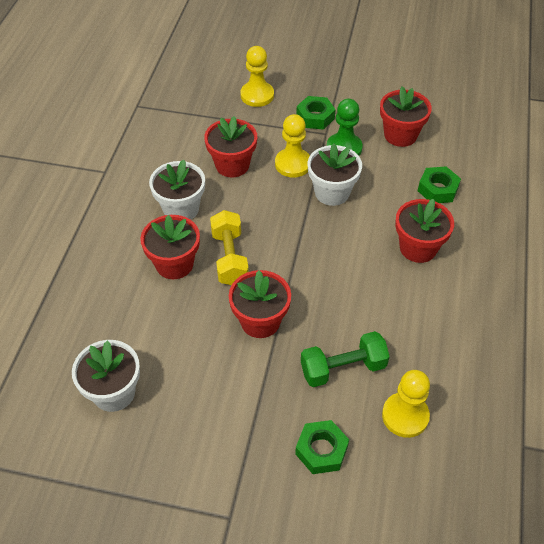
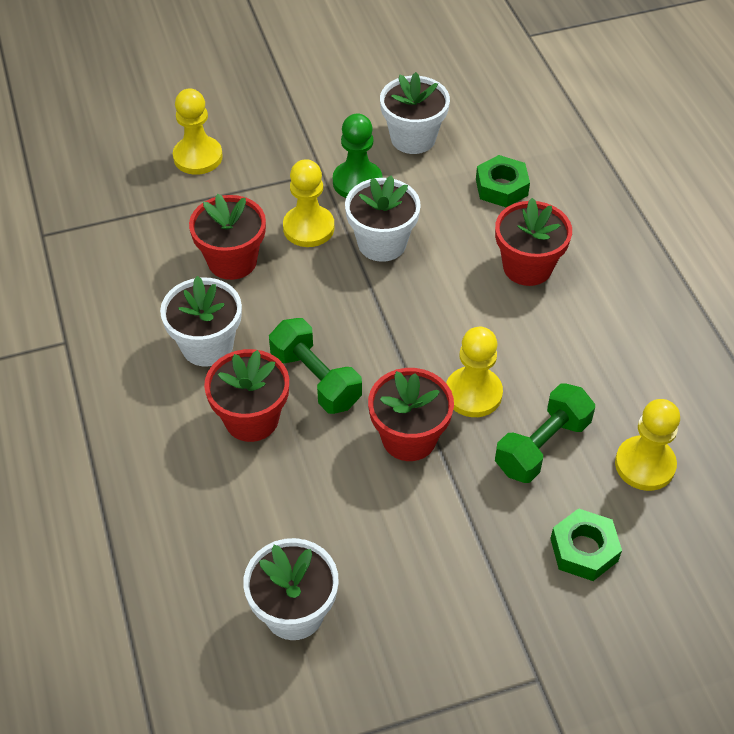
camera: 30 degrees left, 0 degrees up
yellow dumbbell [210,210,249,285] -> green dumbbell [269,318,362,414]
green nut [296,96,336,130] -> none
red flower pot [380,86,432,147] -> white flower pot [380,72,450,154]
none -> yellow pawn [446,327,503,417]

